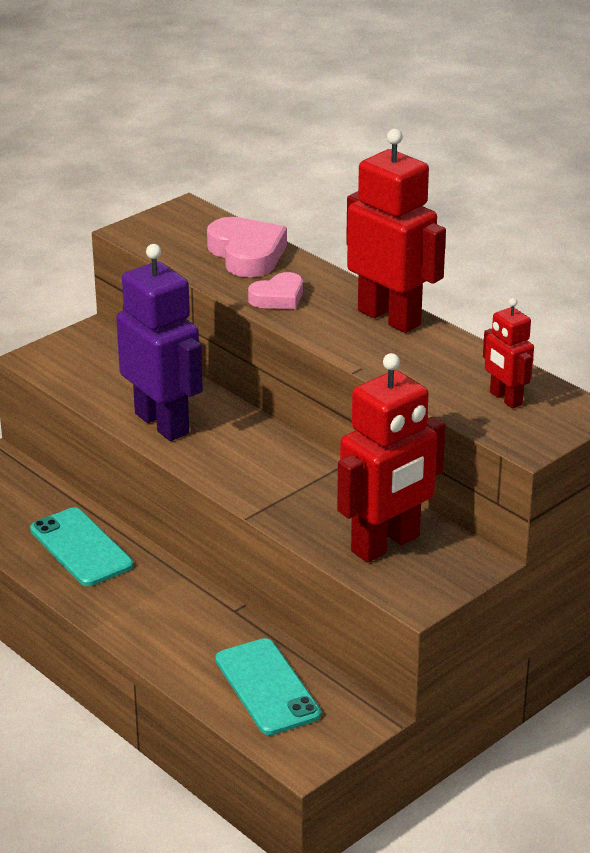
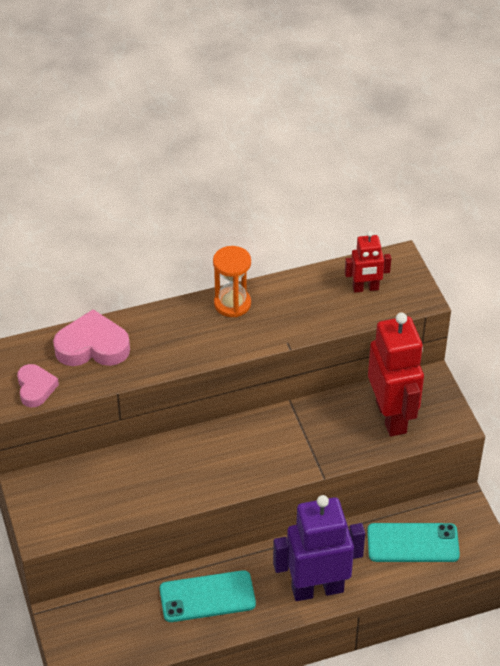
camera: 65 degrees left, 15 degrees up
purple robot [116,244,203,441] -> purple robot moved to [273,495,365,601]
pink heart [248,272,303,309] -> pink heart moved to [17,364,59,407]
red robot [346,129,446,333] -> orange hourglass [213,246,251,317]

